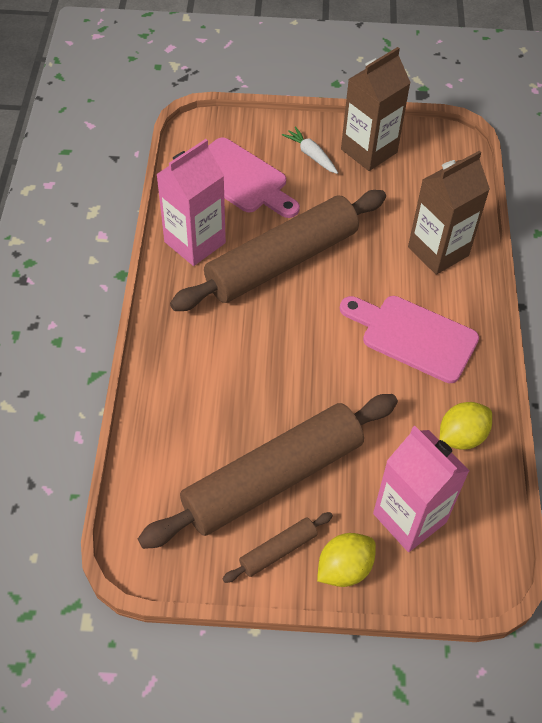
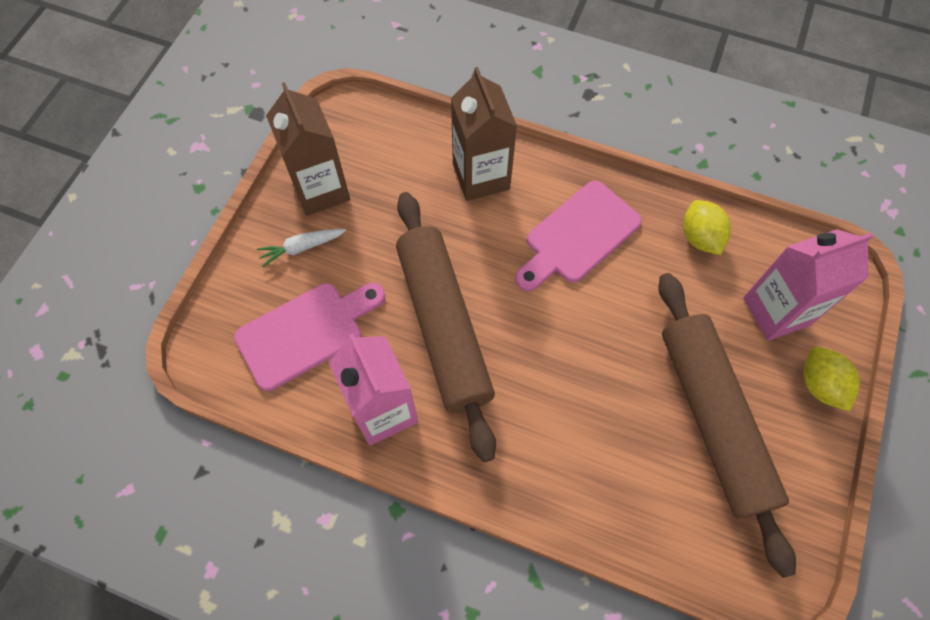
camera: 70 degrees left, 10 degrees up
brown rolling pin [223,512,333,583] -> none

